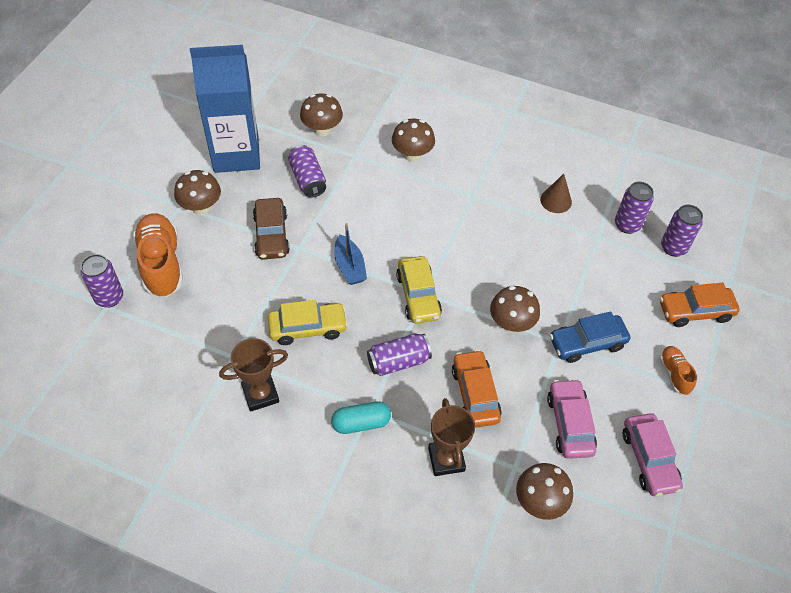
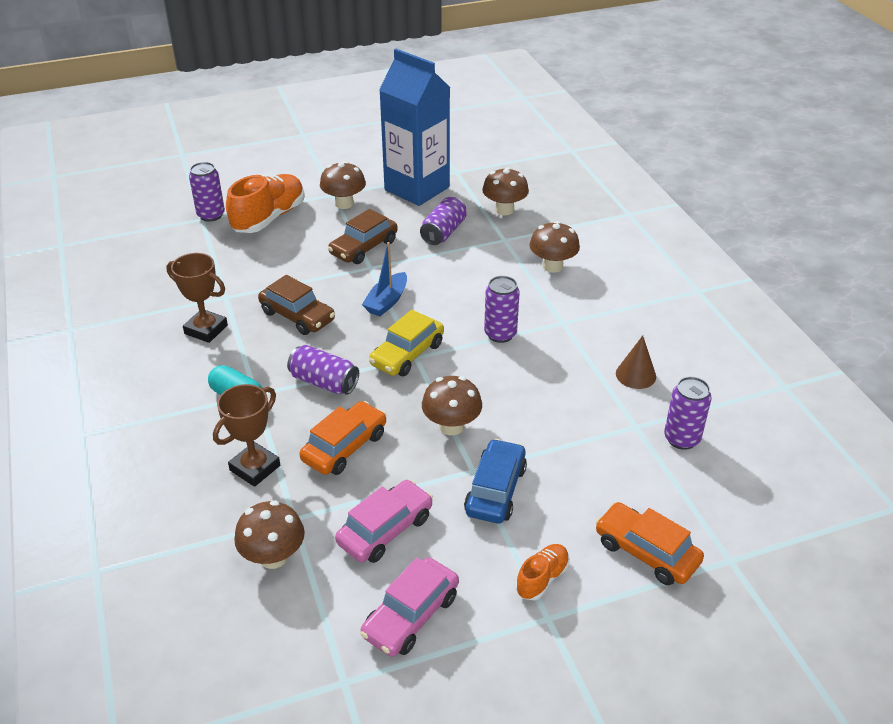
camera: 50 degrees right, 15 degrees down
yellow car [268,300,348,345] -> brown car [258,275,335,335]
blue car [550,312,630,363] -> blue car turned 75 degrees clockwise [464,439,527,523]
purple can [661,204,703,257] -> purple can moved to [484,276,520,343]

